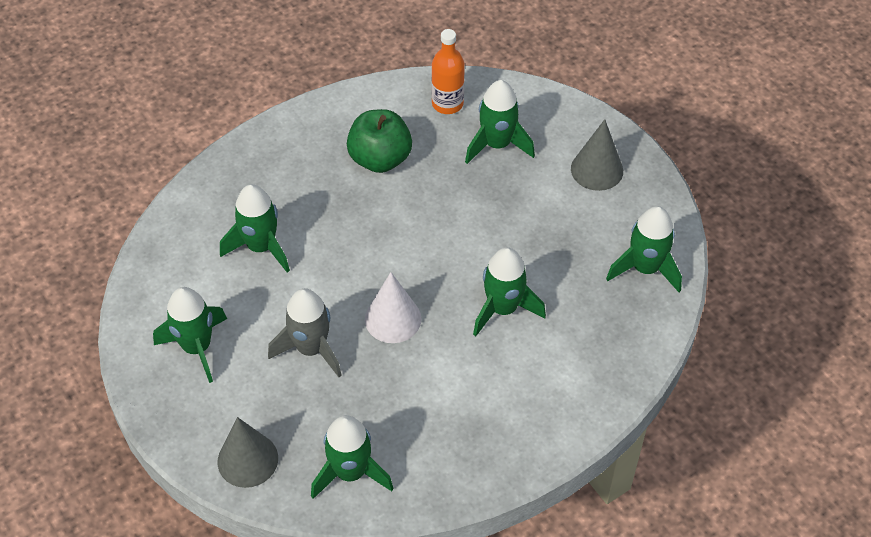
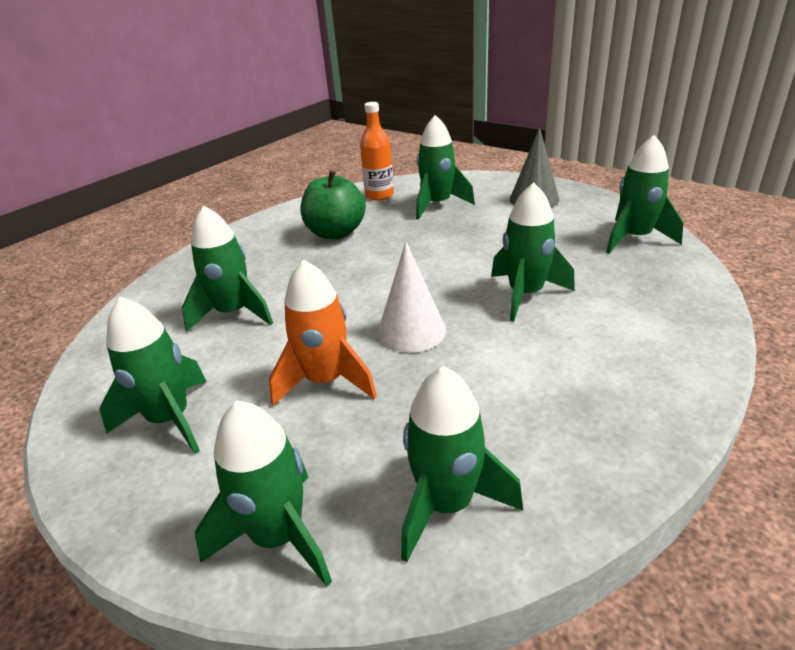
camera: 15 degrees left, 20 degrees down
grey cone [218,417,278,488] -> green rocket [195,400,332,586]
grey rocket [268,288,342,377] -> orange rocket [269,259,377,406]

